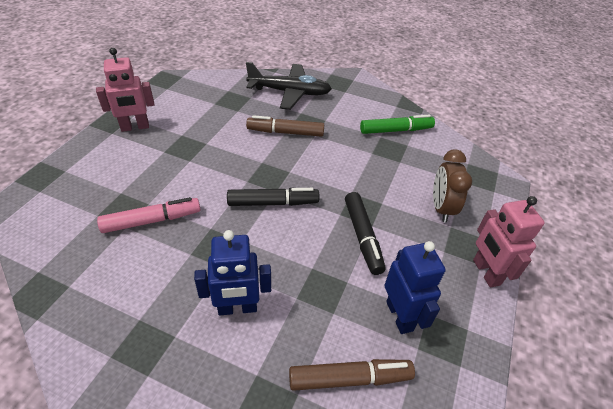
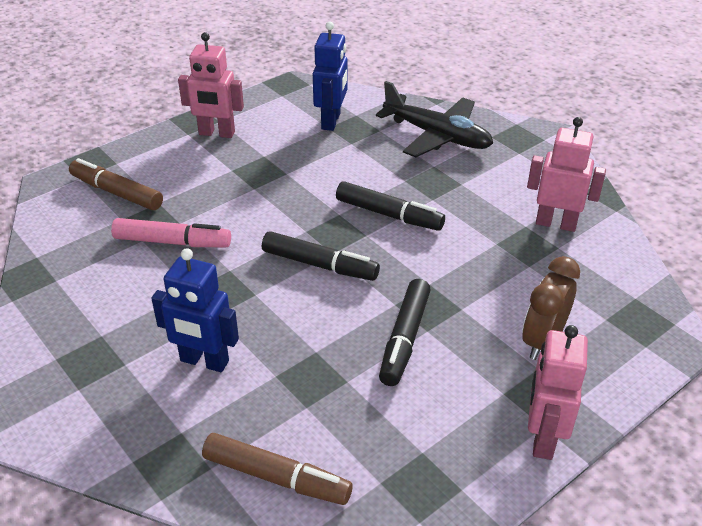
camera: 30 degrees right, 5 degrees down
brown marker [246,115,324,137] -> brown marker moved to [69,158,163,210]
green marker [360,115,435,134] -> pink robot [527,117,606,232]
blue robot [385,241,446,334] -> blue robot moved to [313,21,348,131]
none -> black marker [336,181,445,231]

